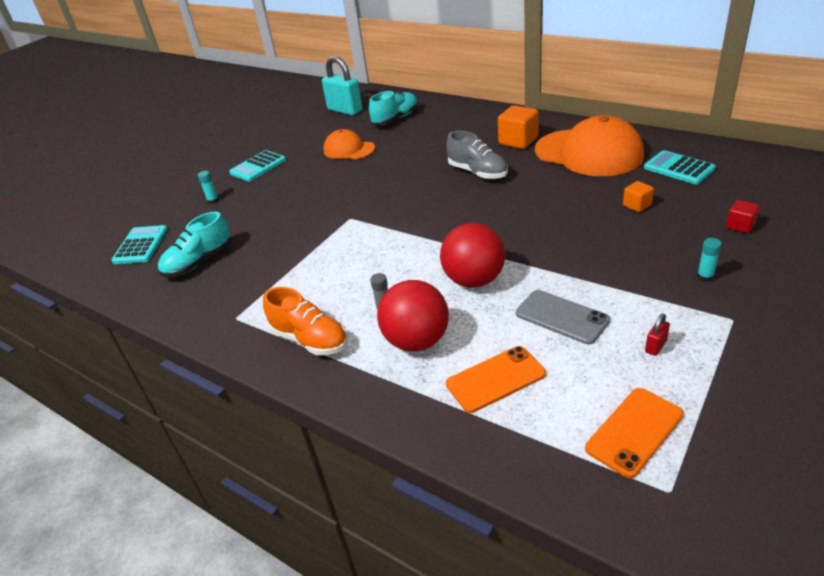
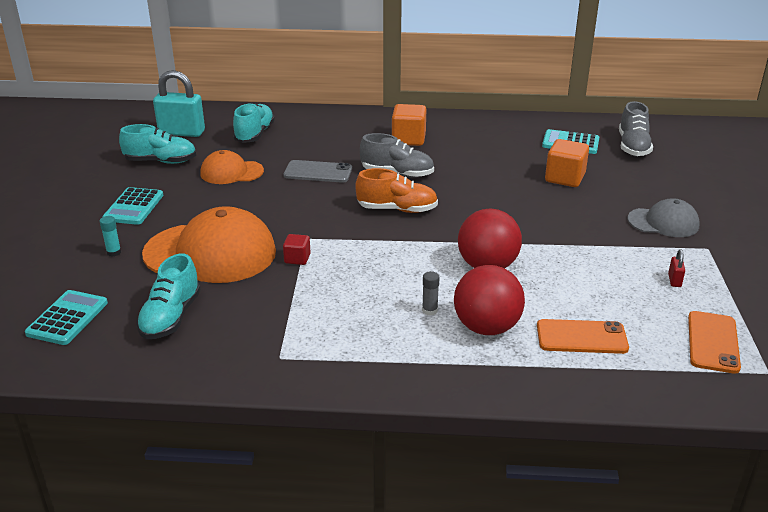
camera: 35 degrees left, 5 degrees down
turquoise calculator [112,225,168,264] -> turquoise calculator turned 45 degrees clockwise [25,290,108,345]
orange shoe [263,287,347,355] -> orange shoe moved to [355,168,438,213]
orange phone [446,346,546,413] -> orange phone turned 60 degrees clockwise [537,319,629,354]
grey phone [516,290,610,345] -> grey phone moved to [283,160,352,183]
orange cap [535,115,644,176] -> orange cap moved to [142,206,276,283]
orange cube [623,181,654,212] -> orange cube [545,139,589,187], size x1.77
turquoise glue stick [697,238,722,282] -> grey cap [627,198,700,237]
red cube [726,200,760,233] -> red cube moved to [283,234,311,265]
none -> turquoise shoe [119,124,196,164]
none -> grey shoe [619,101,653,156]

